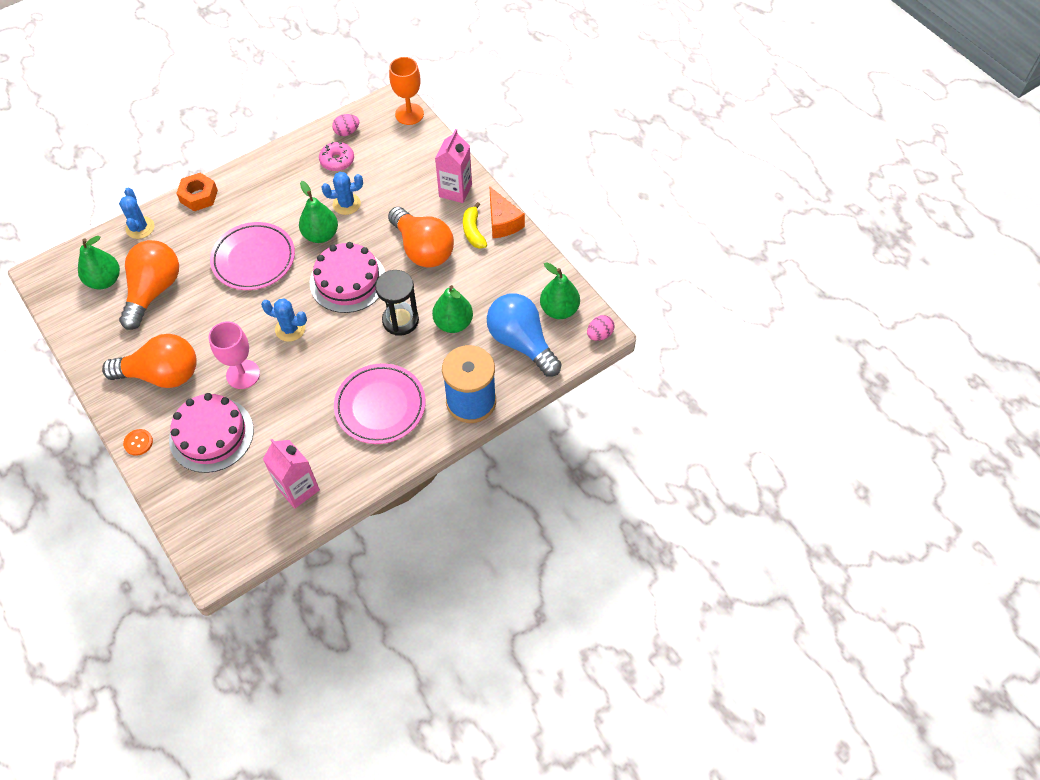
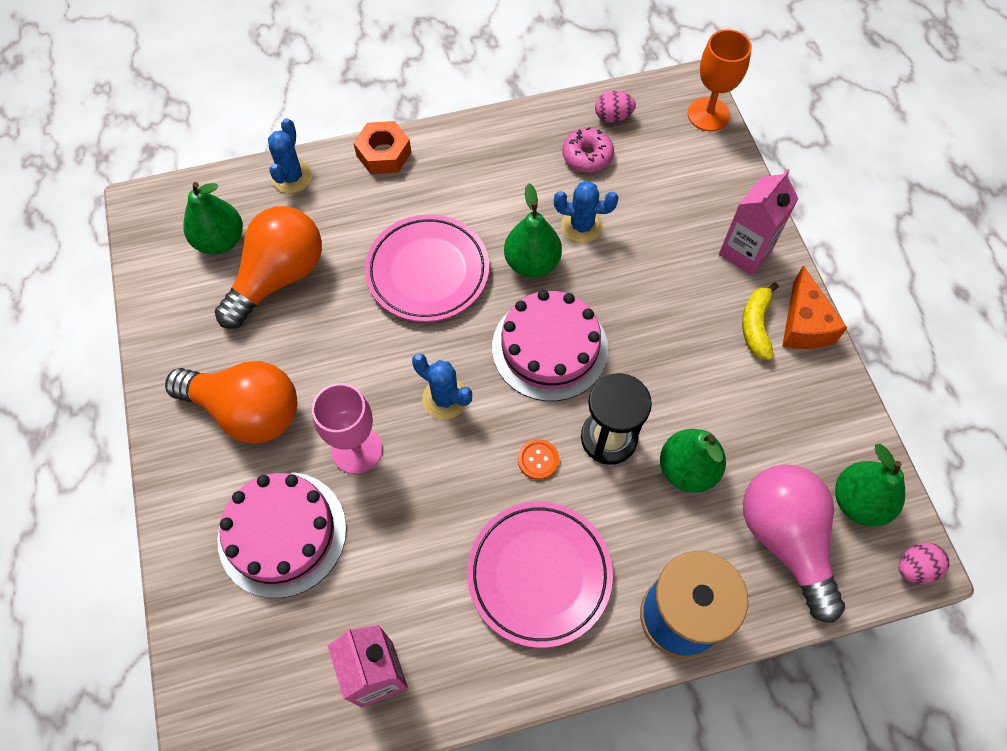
camera: 20 degrees right, 5 degrees up
orange button [123,429,153,456] -> orange button moved to [518,439,559,480]
orange light bulb [388,207,454,268] -> none
blue light bulb [487,293,562,377] -> pink light bulb [743,464,845,623]

